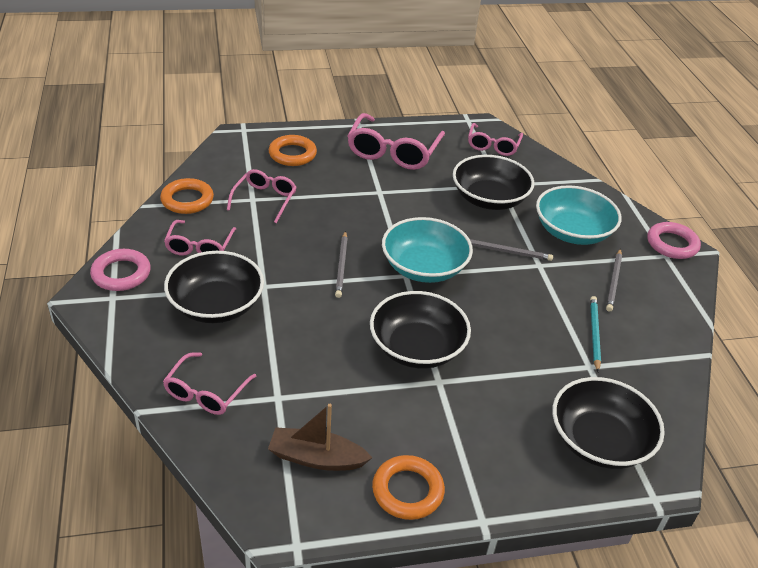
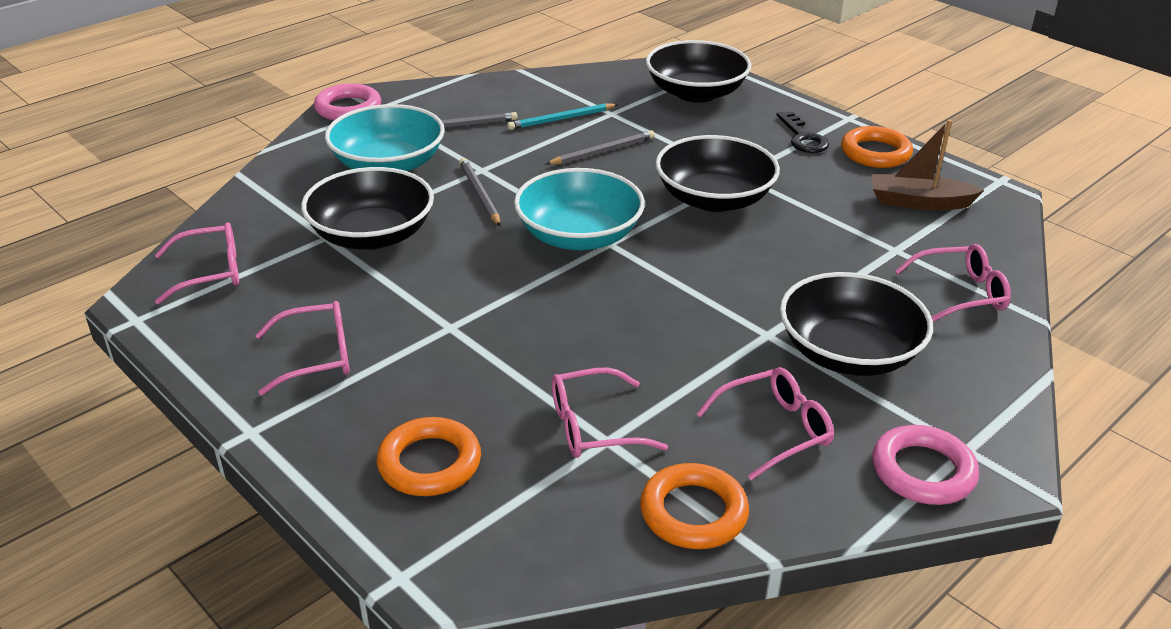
camera: 120 degrees left, 5 degrees down
brown boat [268,404,372,471] -> brown boat turned 120 degrees clockwise [871,120,984,210]
grey pencil [335,231,348,298] -> grey pencil moved to [546,130,655,165]
pink glasses [347,113,445,170] -> pink glasses [255,301,350,395], size x0.61
none -> black key [777,111,829,153]

